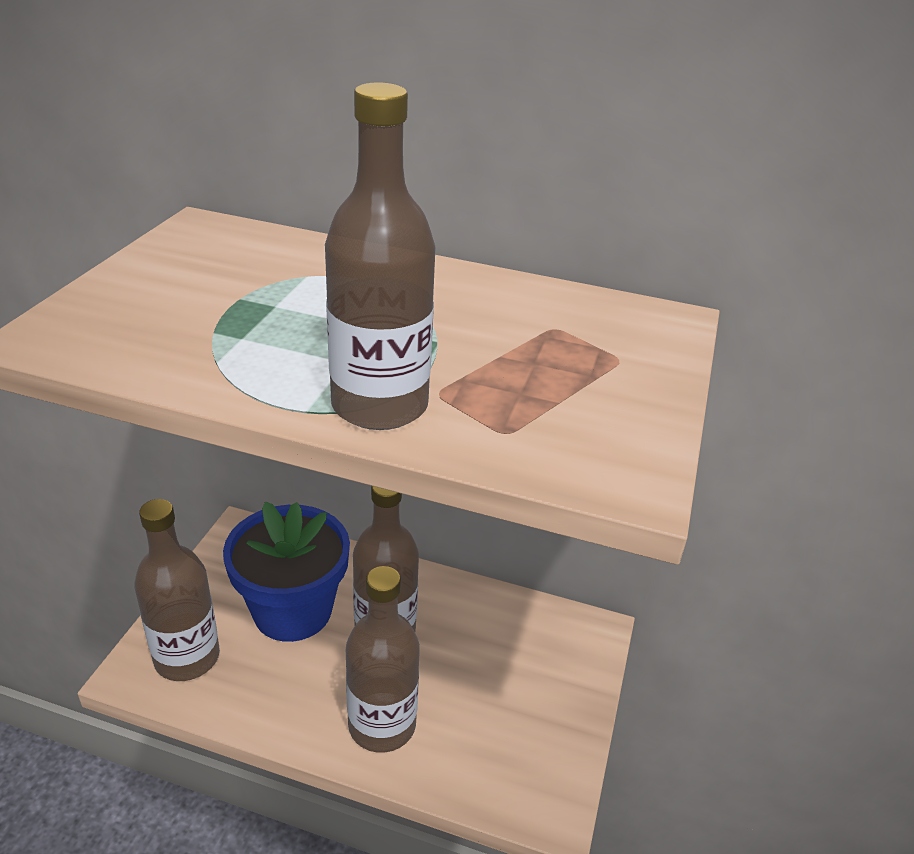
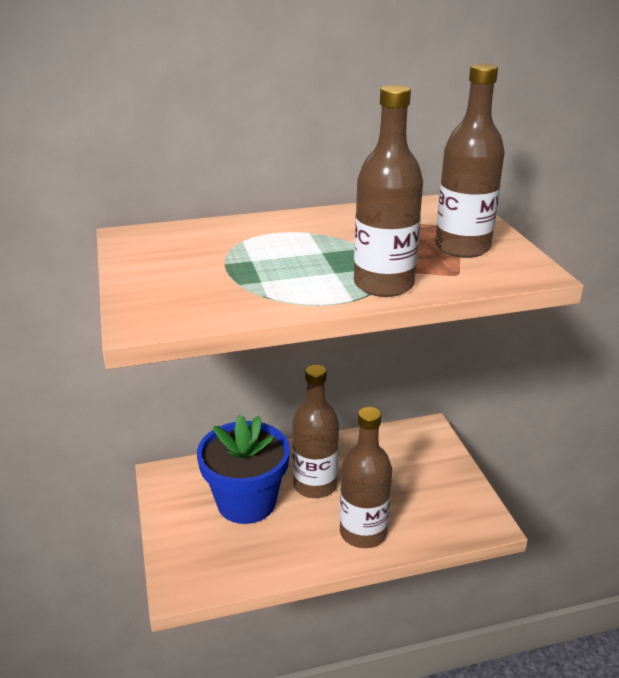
camera: 30 degrees left, 5 degrees down
brown bottle [134,499,220,681] -> brown bottle moved to [435,64,505,258]

